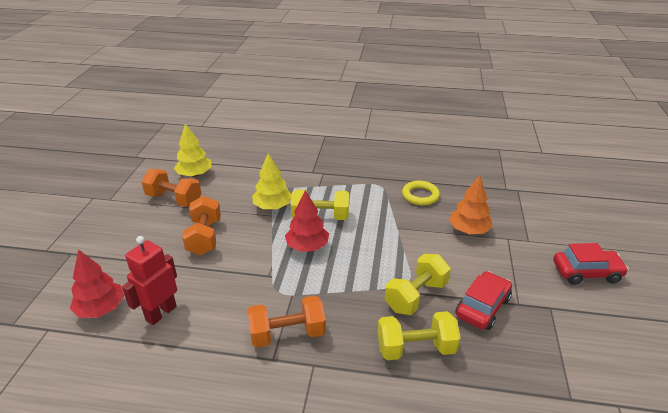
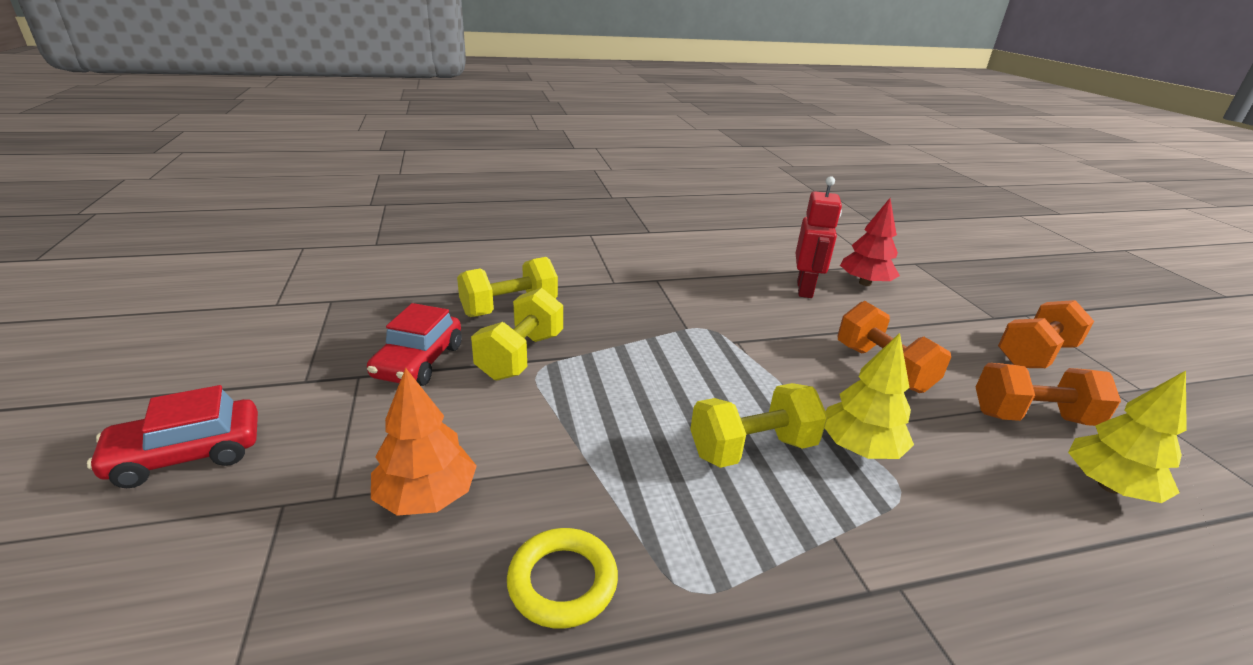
camera: 155 degrees right, 5 degrees down
orange dumbbell [248,295,326,348] -> orange dumbbell moved to [998,300,1094,368]
red tree [285,190,329,252] -> none

